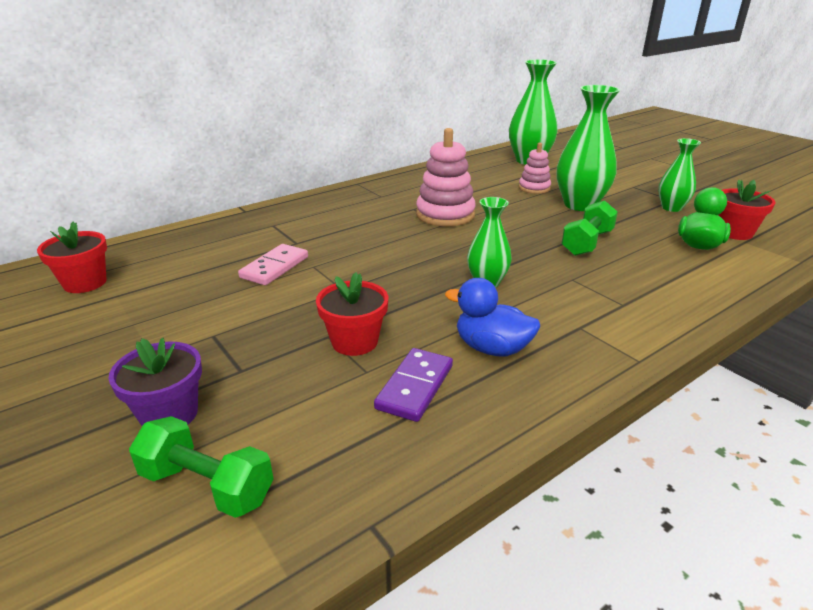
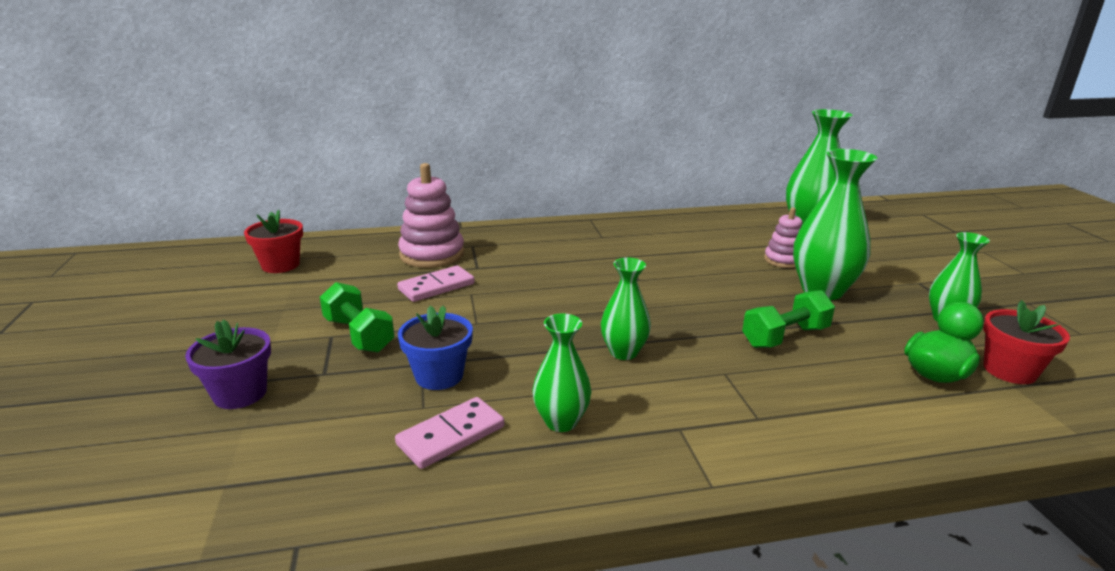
camera: 25 degrees right, 5 degrees down
green dumbbell [129,416,273,518] -> green dumbbell moved to [320,282,395,352]
red flower pot [316,272,388,356] -> blue flower pot [398,306,473,390]
purple domino [374,348,453,422] -> pink domino [395,397,504,469]
pink stacking toy [416,128,476,227] -> pink stacking toy moved to [398,163,464,268]
blue duck [445,278,540,357] -> green vase [532,313,591,432]

